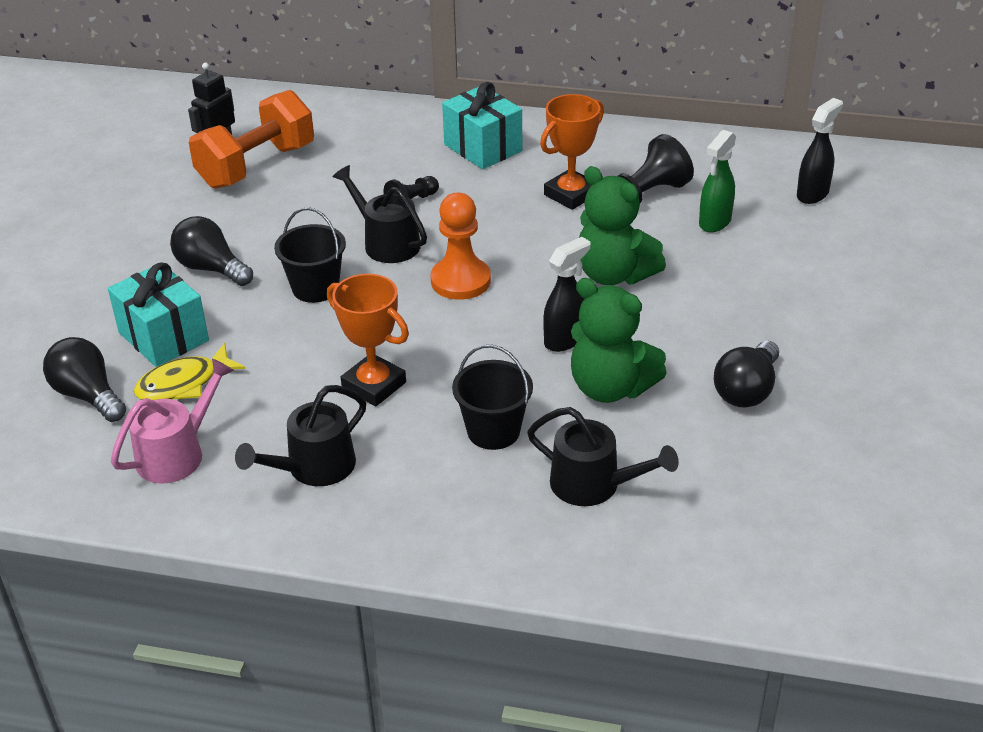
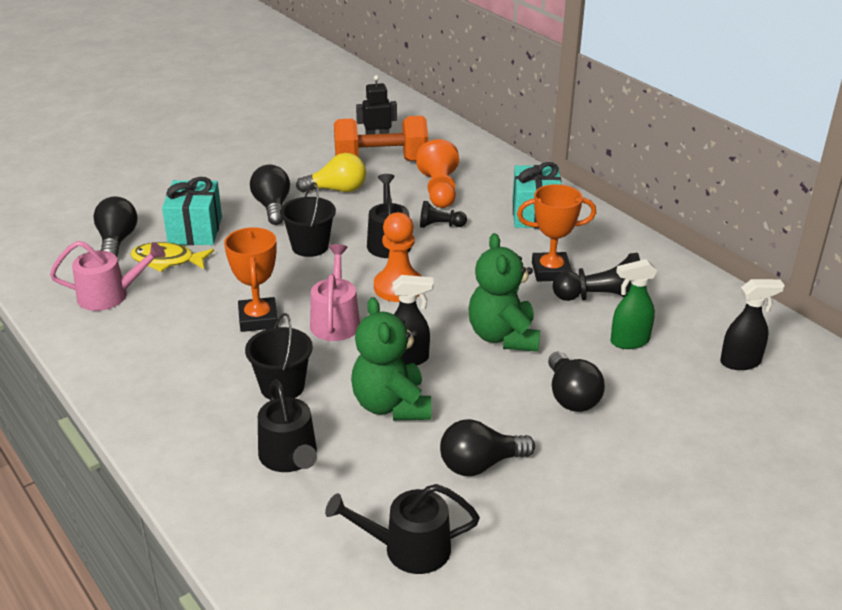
camera: 40 degrees right, 5 degrees down
black watering can [235,385,366,486] -> black watering can moved to [325,484,480,574]
none -> yellow light bulb [296,153,366,193]
none -> pink watering can [310,244,360,341]
none -> orange pawn [416,139,459,208]
none -> black light bulb [548,352,605,412]

